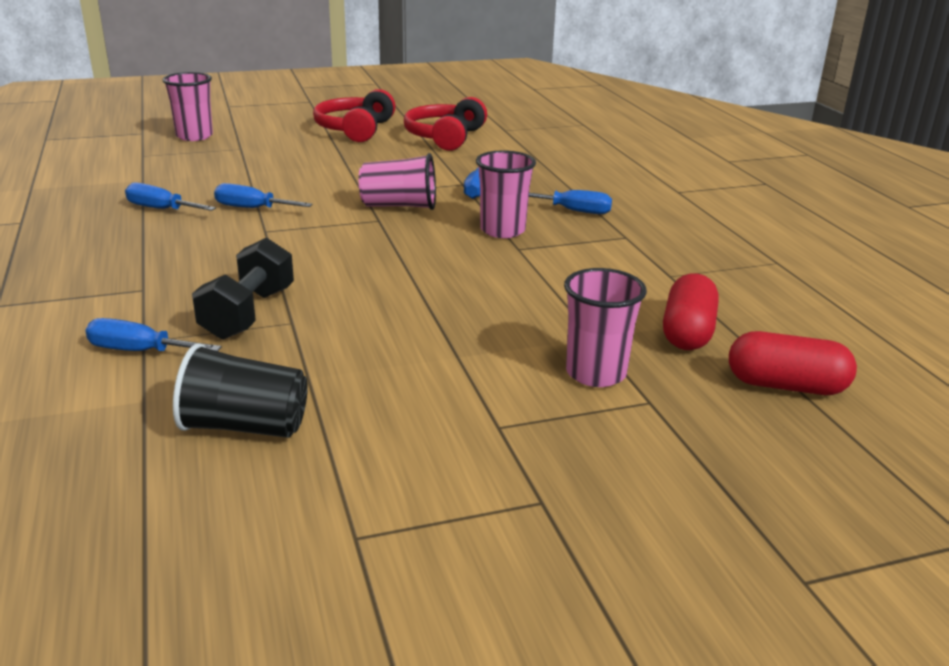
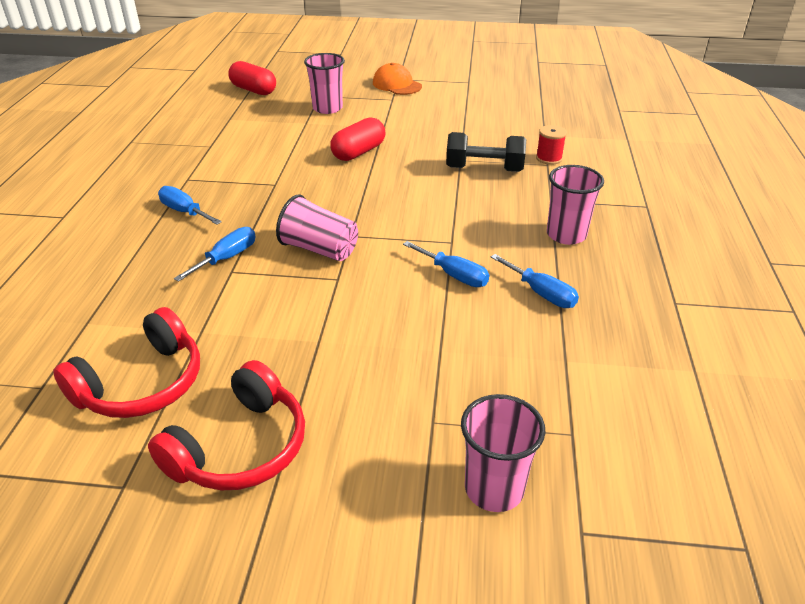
camera: 155 degrees left, 10 degrees up
blue screwdriver [85,318,222,351] -> red spool [536,125,567,165]
black cup [173,343,308,438] -> none
black dumbbell [192,237,294,340] -> black dumbbell turned 60 degrees clockwise [446,132,526,172]
pink cup [476,150,536,238] -> pink cup moved to [547,165,604,245]
red capsule [663,274,719,350] -> red capsule moved to [330,117,386,161]
none -> orange cap [373,63,422,95]

